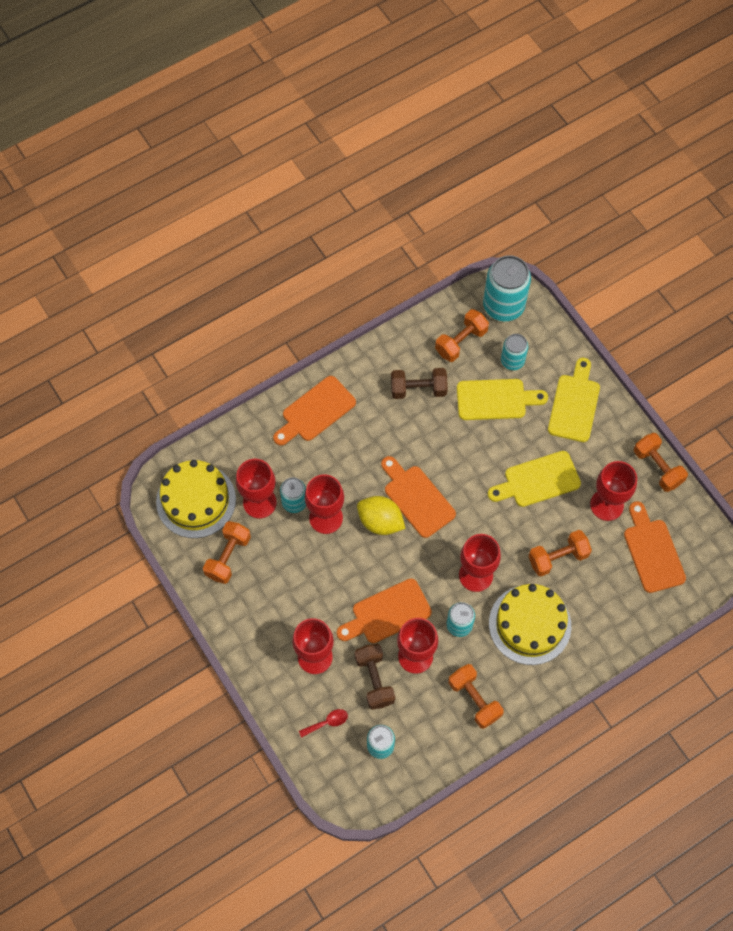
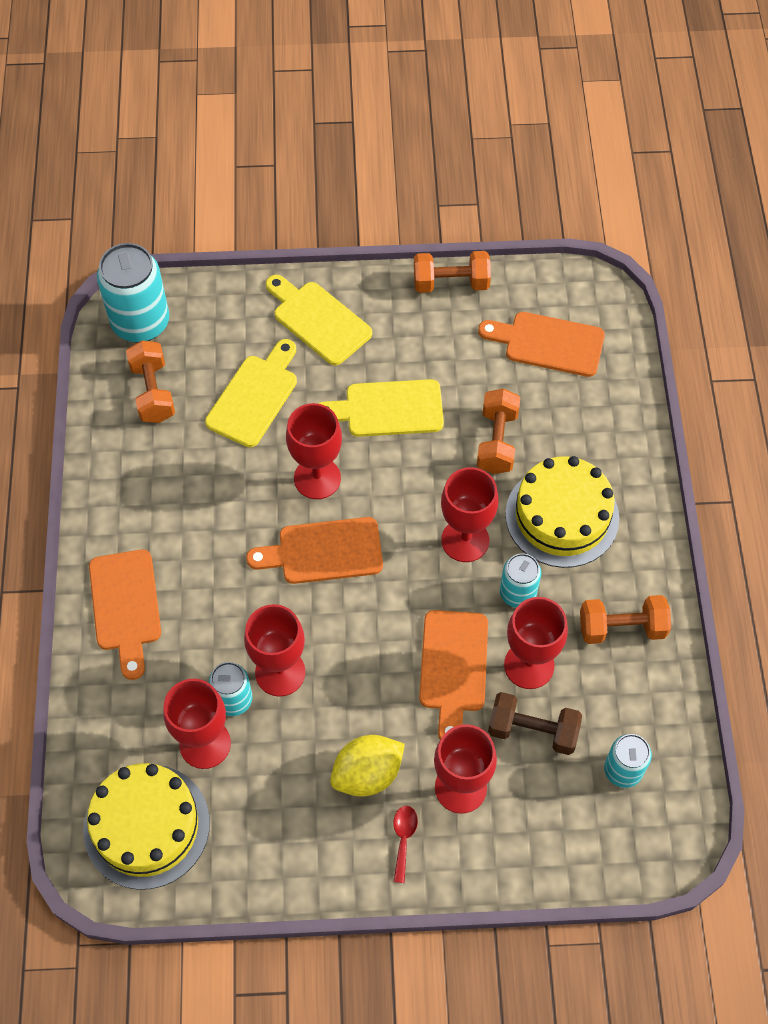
camera: 60 degrees left, 5 degrees down
orange dumbbell [203,521,251,584] -> none
red spoon [299,709,348,738] -> red spoon moved to [394,806,418,883]
yellow lemon [357,496,406,535] -> yellow lemon moved to [330,735,405,797]
brown dumbbell [391,368,448,399] -> none
yellow cutting board [488,451,581,507] -> yellow cutting board turned 75 degrees clockwise [318,379,444,437]
turquoise can [501,334,528,370] -> none
red goblet [590,461,637,521] -> red goblet moved to [286,403,342,499]

